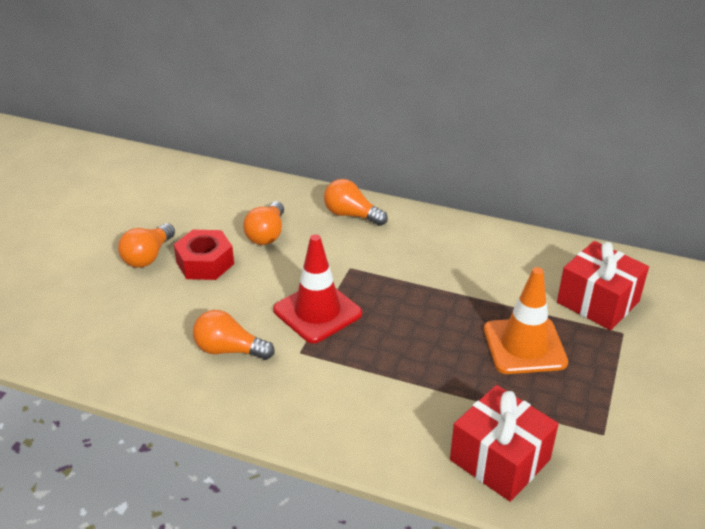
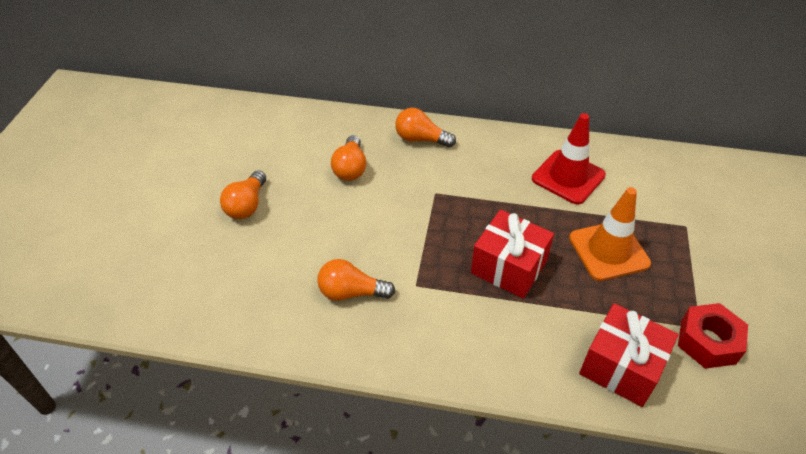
camera: 10 degrees left, 10 degrees up
red nut [174,230,234,280] -> red nut moved to [678,303,748,369]
red traffic cone [273,234,362,343] -> red traffic cone moved to [532,113,606,205]
red gift [557,241,649,330] -> red gift moved to [471,210,554,299]

